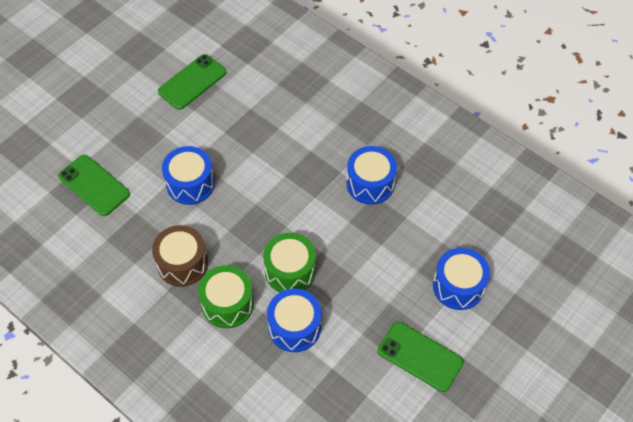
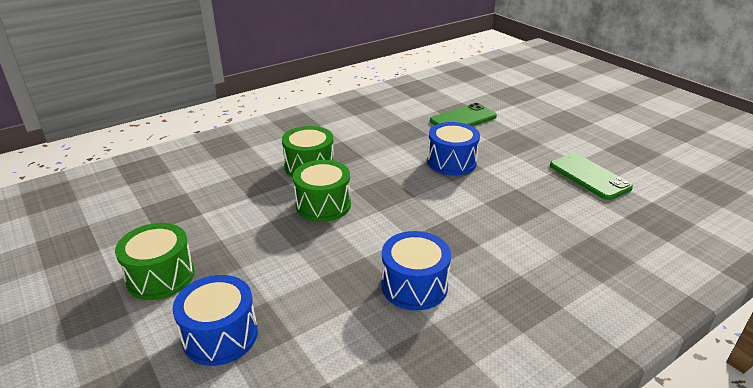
camera: 105 degrees right, 25 degrees down
brown drum [152,225,208,287] -> none
blue drum [267,288,322,352] -> none
green phone [378,322,464,392] -> green drum [115,223,195,300]

